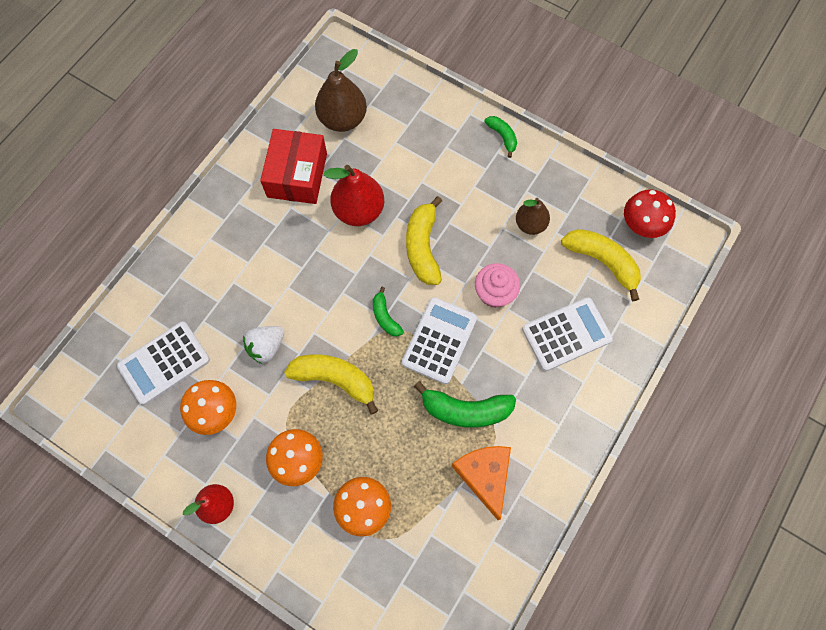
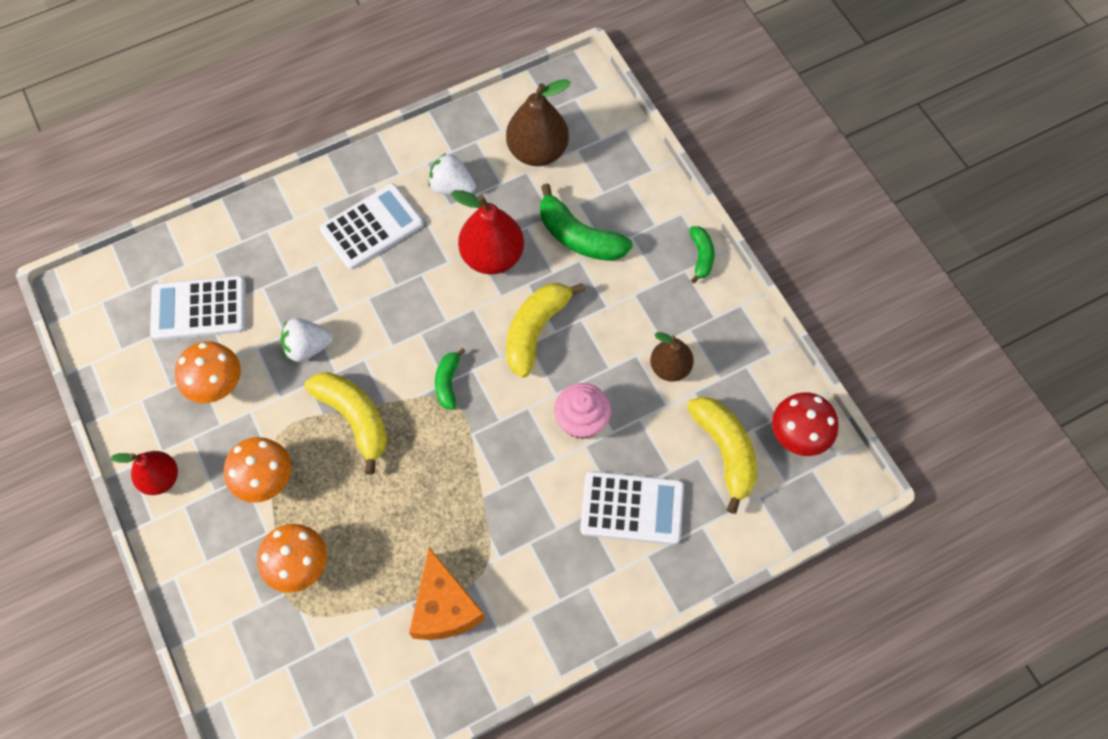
camera: 30 degrees right, 5 degrees down
red box [260,129,327,204] -> white strawberry [428,153,476,195]
white calculator [402,297,477,384] -> white calculator moved to [320,184,424,270]
green banana [414,381,516,428] -> green banana moved to [540,183,633,261]
orange cheese [452,446,511,520] -> orange cheese turned 150 degrees clockwise [409,547,485,640]

